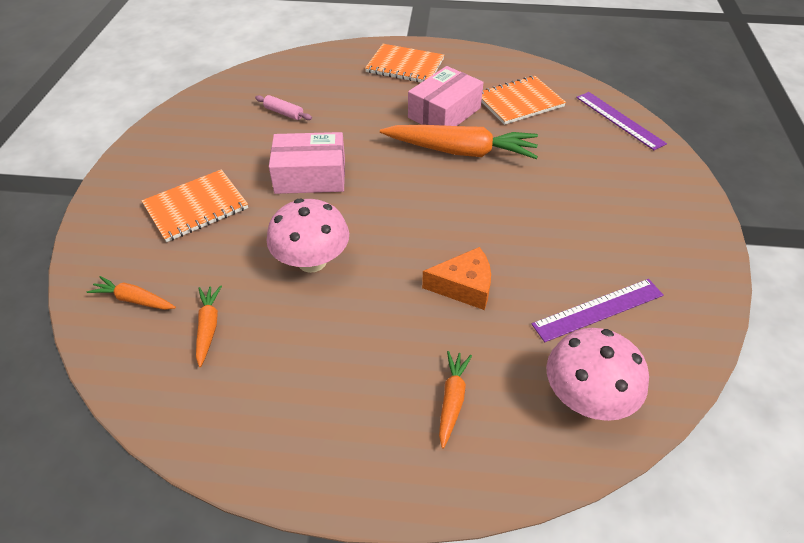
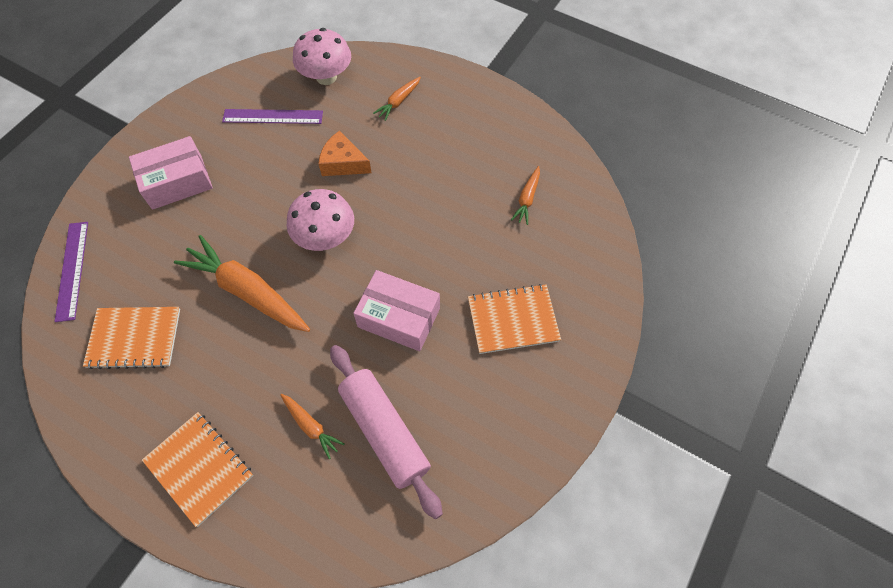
camera: 155 degrees left, 15 degrees up
orange carrot [87,276,176,310] -> orange carrot moved to [280,394,345,459]
pink rolling pin [255,95,312,120] -> pink rolling pin [330,345,443,519], size x2.35
pink mushroom [267,199,349,273] -> pink mushroom moved to [287,189,354,251]
pink box [408,66,484,126] -> pink box moved to [129,136,213,210]

